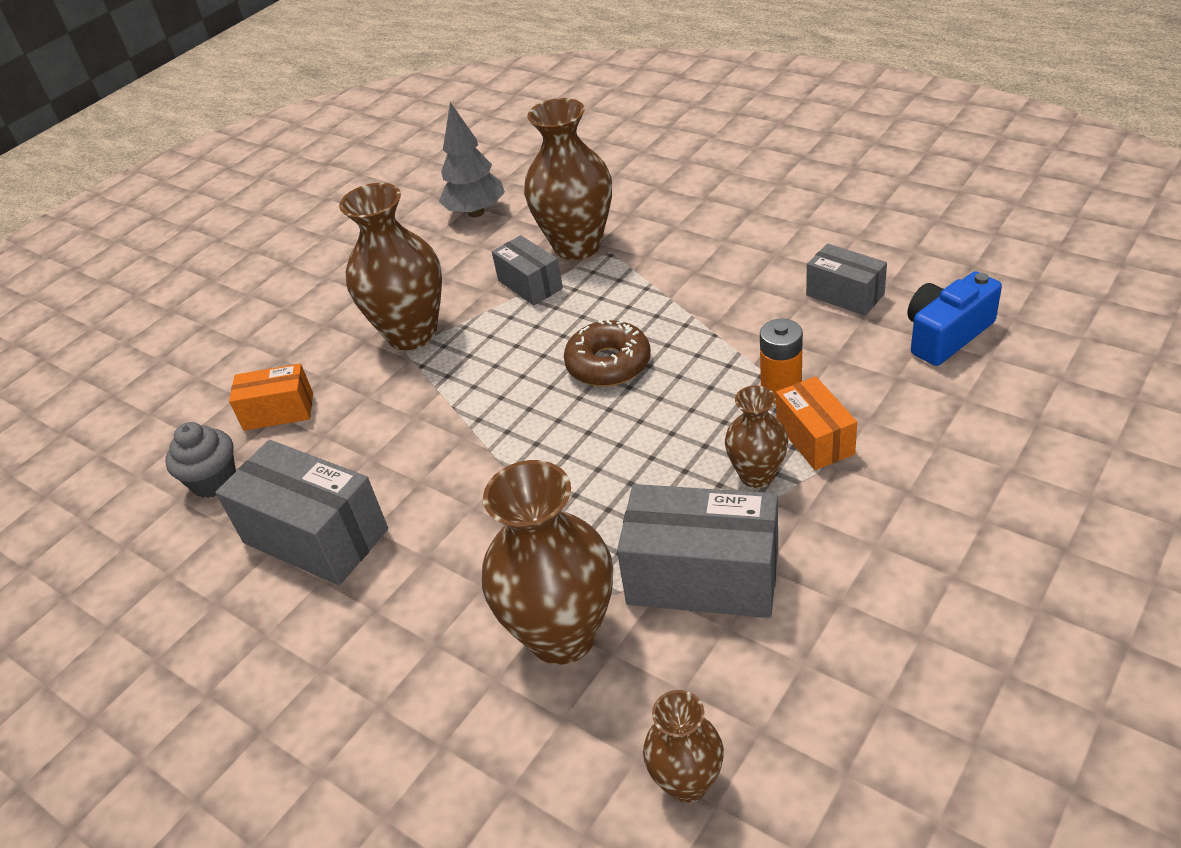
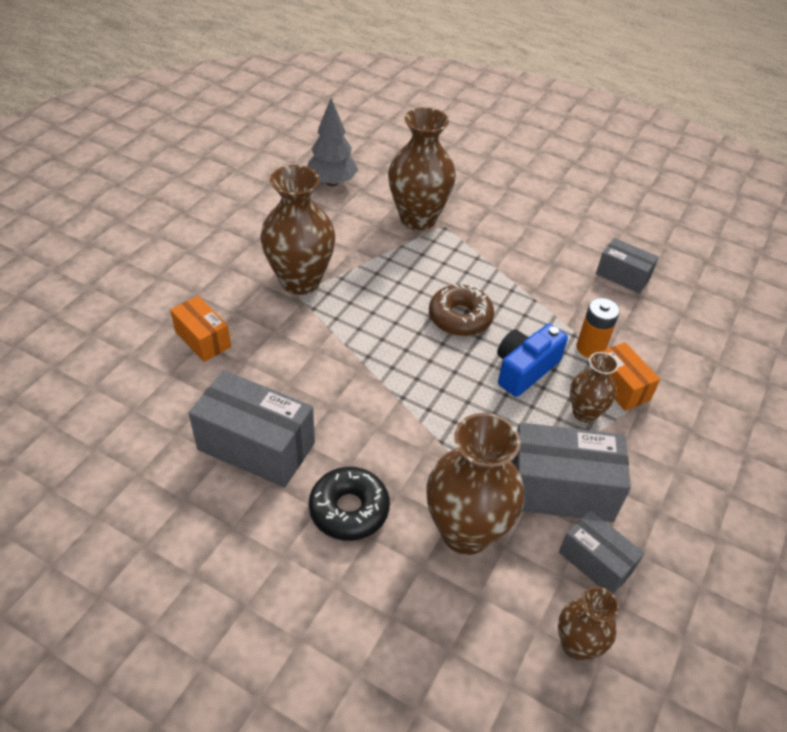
camera: 15 degrees left, 5 degrees up
grey cupcake [165,422,236,498] -> none
orange box [229,363,313,431] -> orange box turned 60 degrees clockwise [170,296,231,362]
grey box [492,235,563,305] -> grey box moved to [559,510,644,594]
blue camera [907,271,1002,366] -> blue camera moved to [497,324,568,397]
none -> black donut [309,467,390,541]

